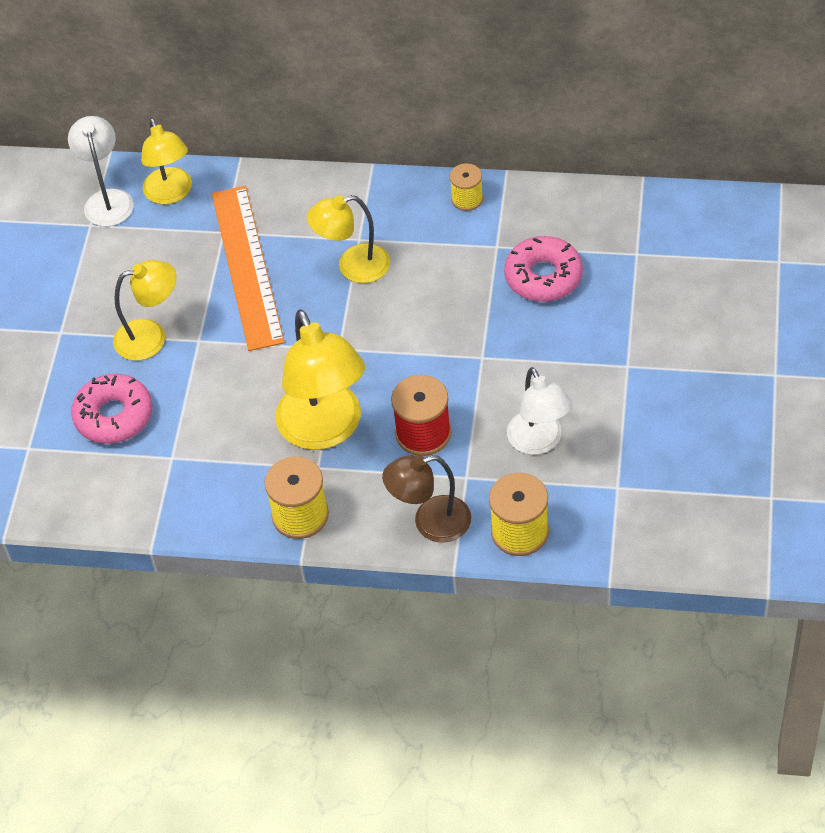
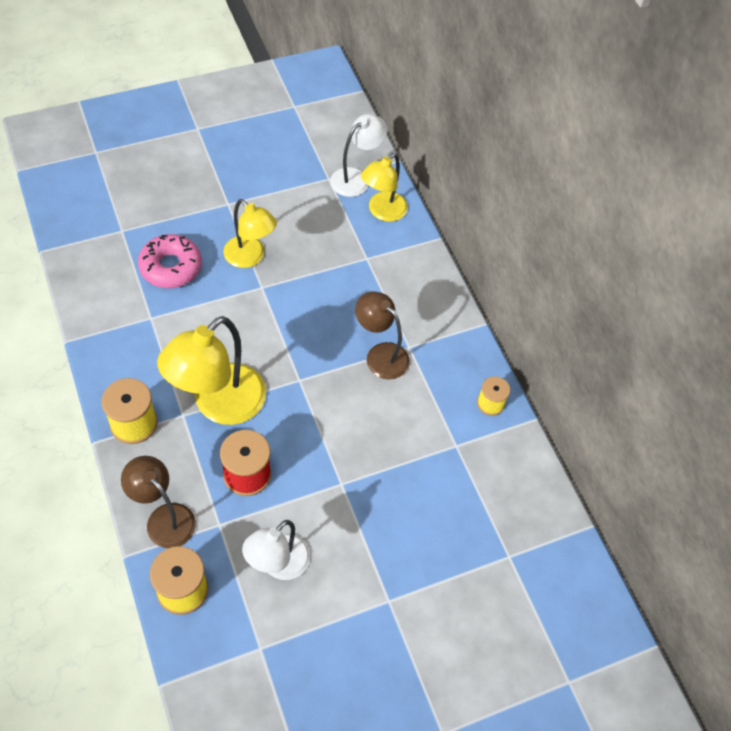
camera: 50 degrees right, 5 degrees up
orange ruler [212,186,285,351] -> none
yellow lamp [307,195,390,283] -> brown lamp [355,291,410,379]
pink donut [504,236,583,302] -> none

